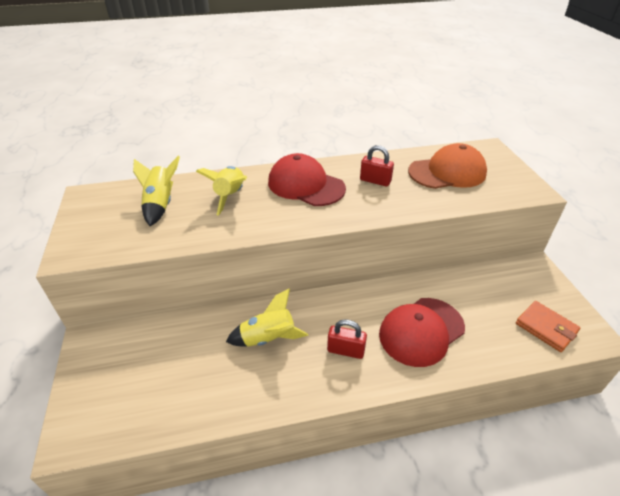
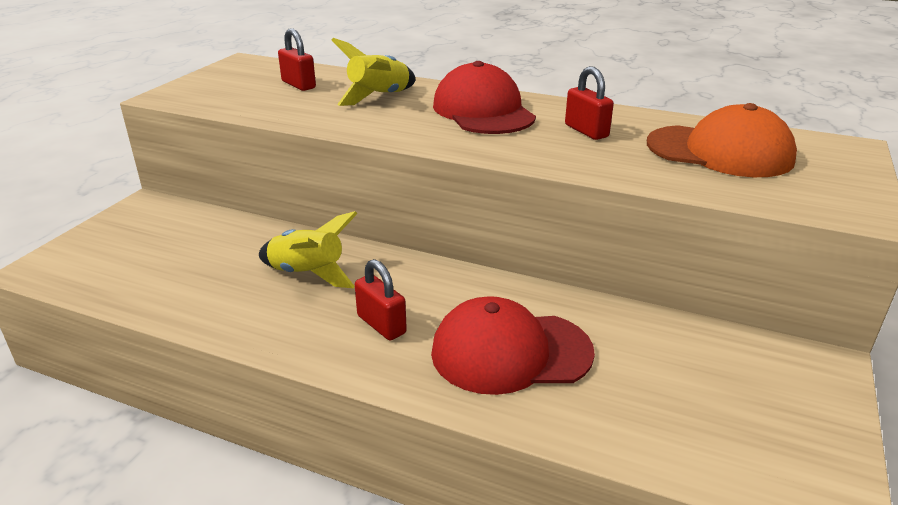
camera: 35 degrees right, 10 degrees down
yellow rocket [133,156,180,226] -> red padlock [278,28,316,91]
orange wallet [516,301,580,352] -> none

